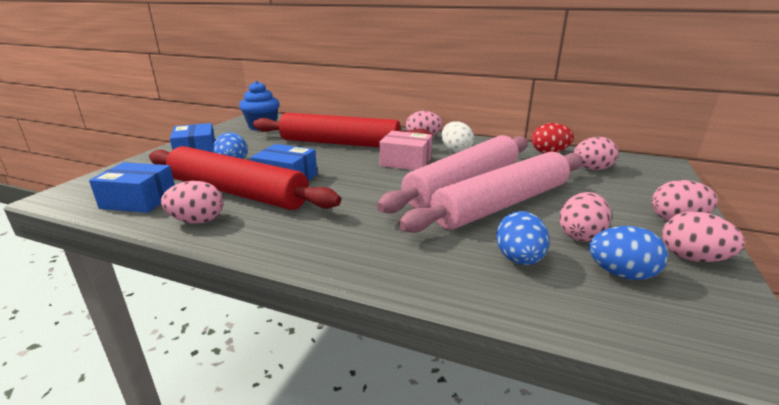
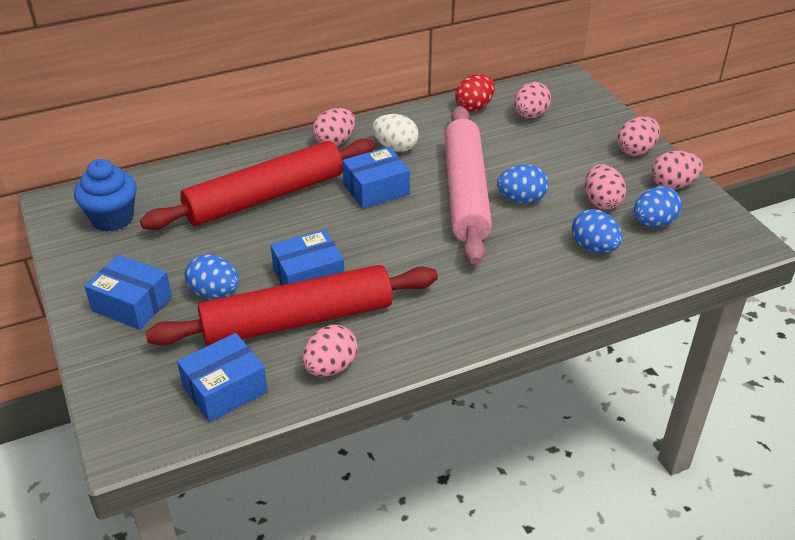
camera: 45 degrees left, 15 degrees up
pink box [379,131,432,170] -> blue box [342,147,410,209]
pink rolling pin [399,152,583,233] -> blue egg [497,164,549,203]

